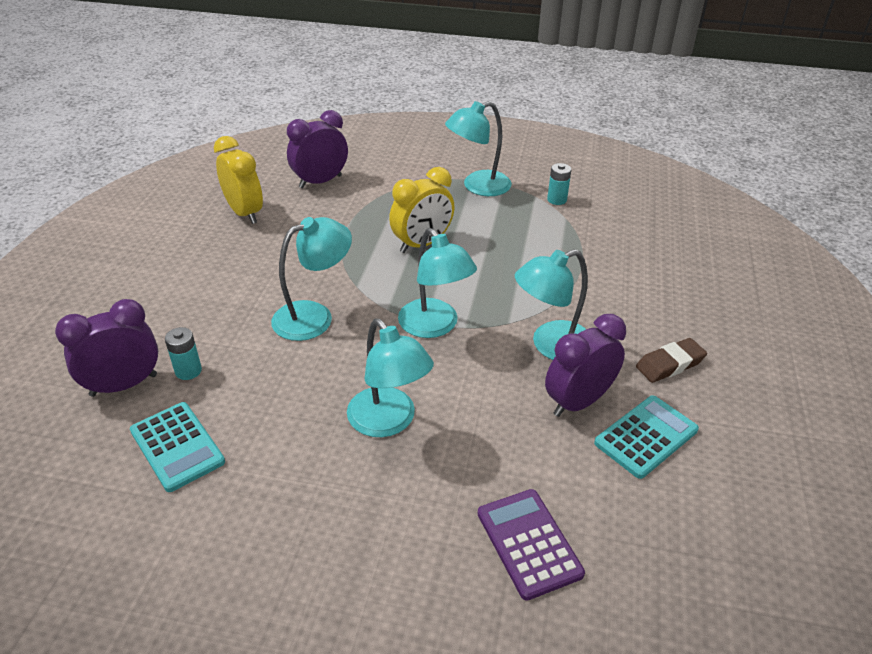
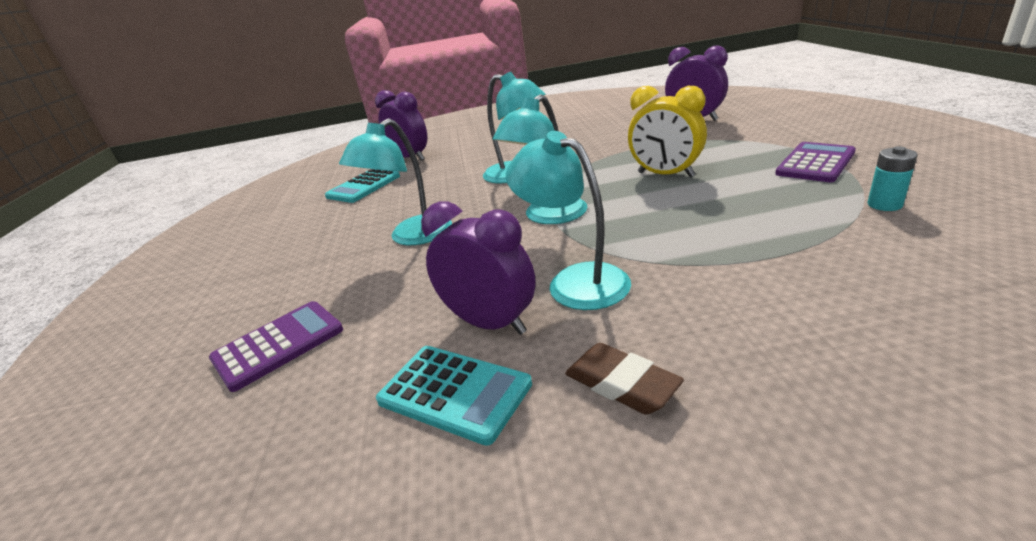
camera: 75 degrees right, 10 degrees down
turquoise battery [165,327,202,380] -> none
yellow clock [214,136,263,224] -> none
turquoise lamp [445,101,512,196] -> purple calculator [775,142,856,182]

